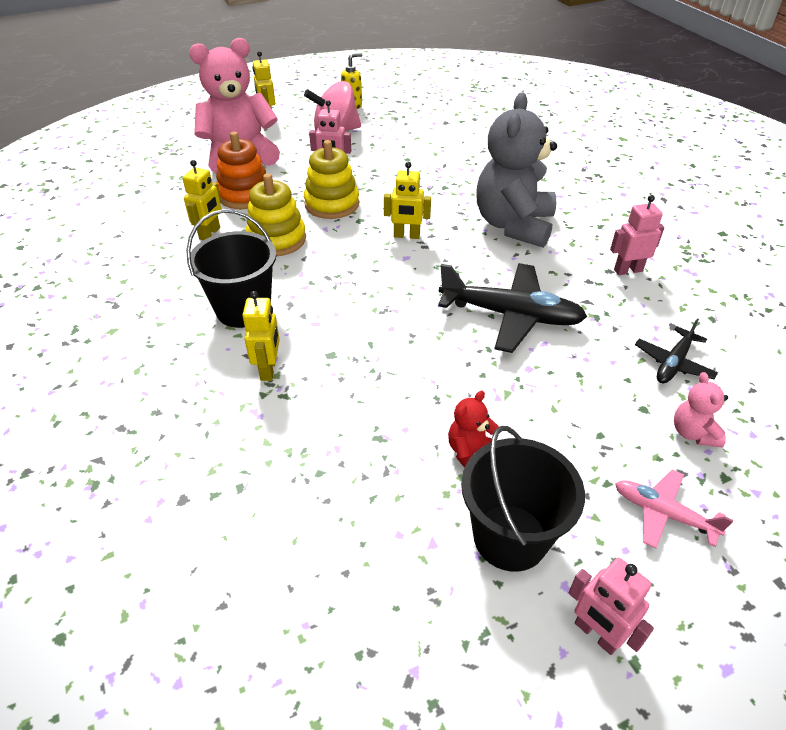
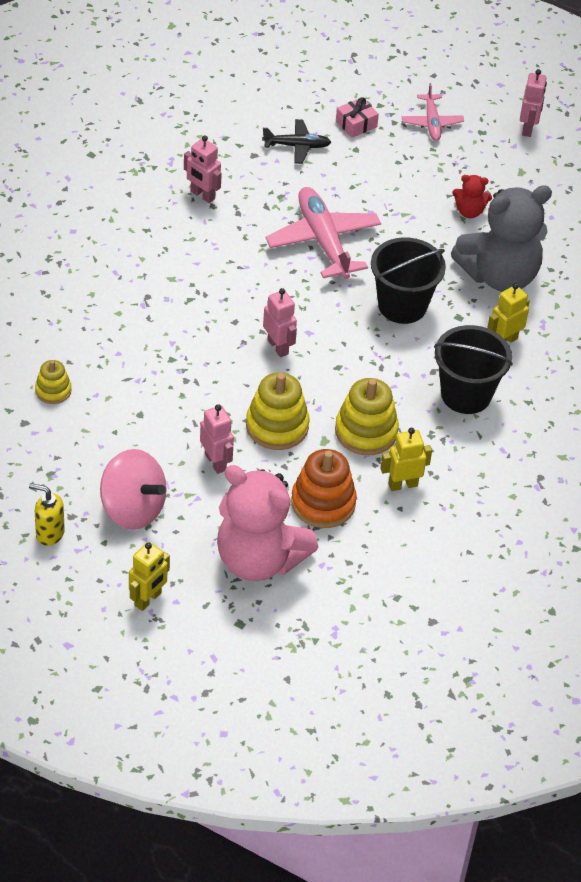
camera: 130 degrees left, 5 degrees up
yellow robot [384,162,431,239] -> pink robot [263,288,297,357]
black plane [438,263,587,353] -> pink plane [265,187,381,279]
black bucket [461,426,585,572] -> black bucket moved to [371,237,446,324]
grey teddy bear [476,92,557,248] -> grey teddy bear moved to [451,185,552,292]
pink teddy bear [674,372,728,447] -> pink gift [336,97,379,138]
none -> yellow stacking toy [35,360,72,404]

